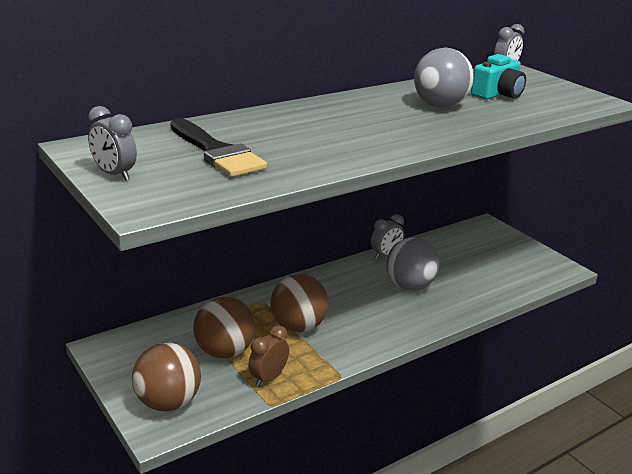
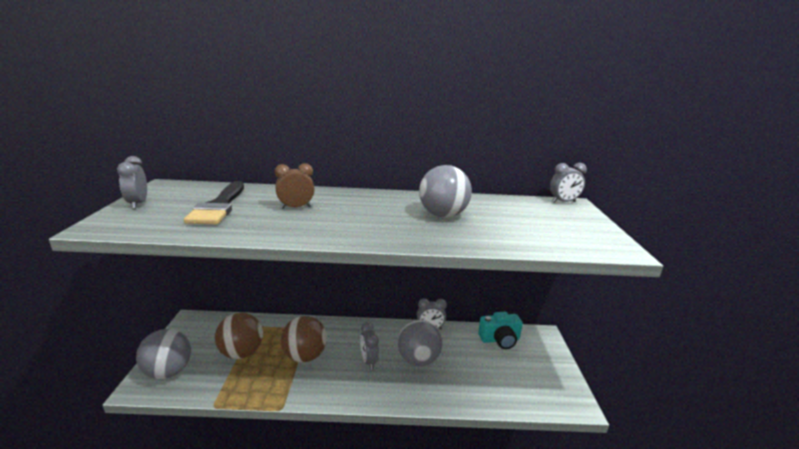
camera: 35 degrees right, 5 degrees down
brown ball [132,343,201,411] -> grey ball [136,329,191,379]
brown clock [248,325,289,387] -> brown clock moved to [275,163,315,209]
turquoise camera [471,54,526,100] -> turquoise camera moved to [478,312,523,349]
none -> grey clock [360,323,379,370]

